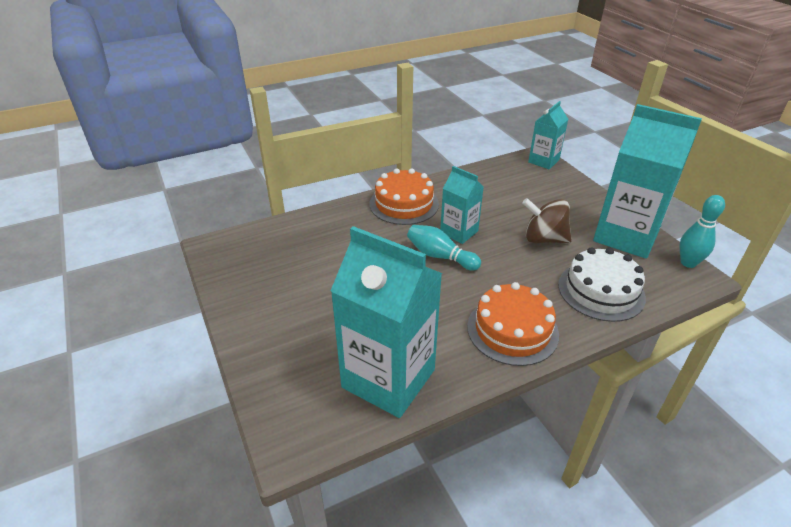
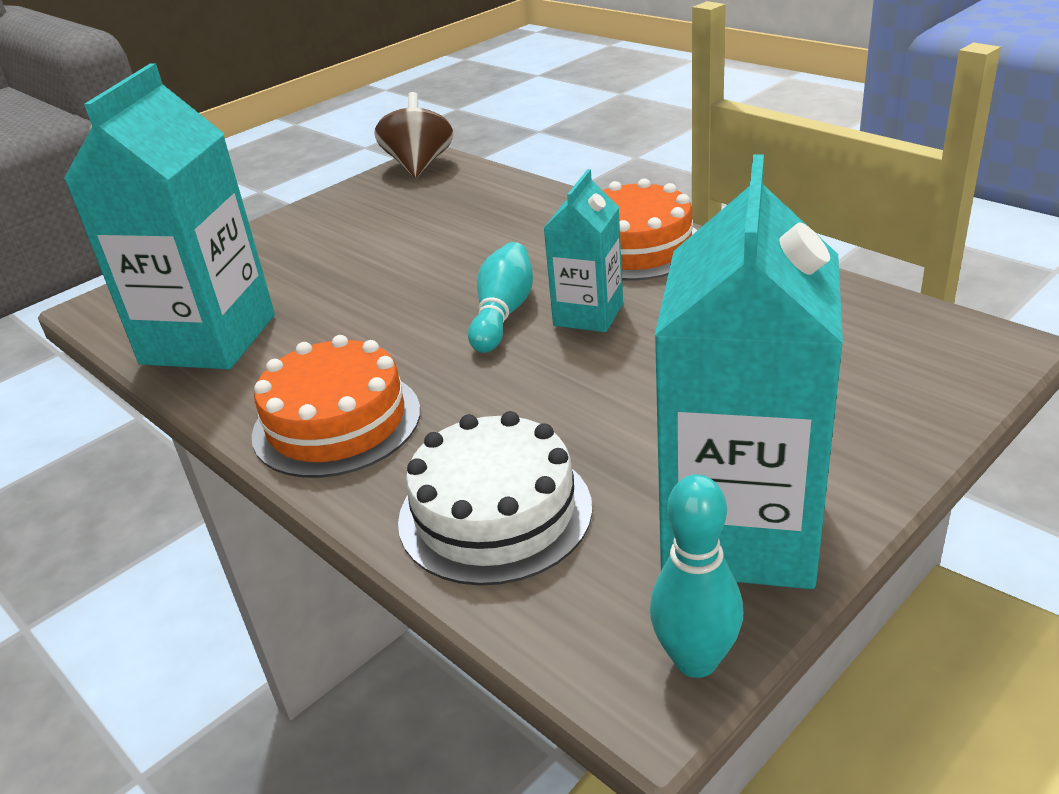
camera: 75 degrees right, 5 degrees down
brown spinning top [522,198,572,243] -> brown spinning top moved to [374,92,453,178]
turquoise carton [528,101,568,169] -> none

